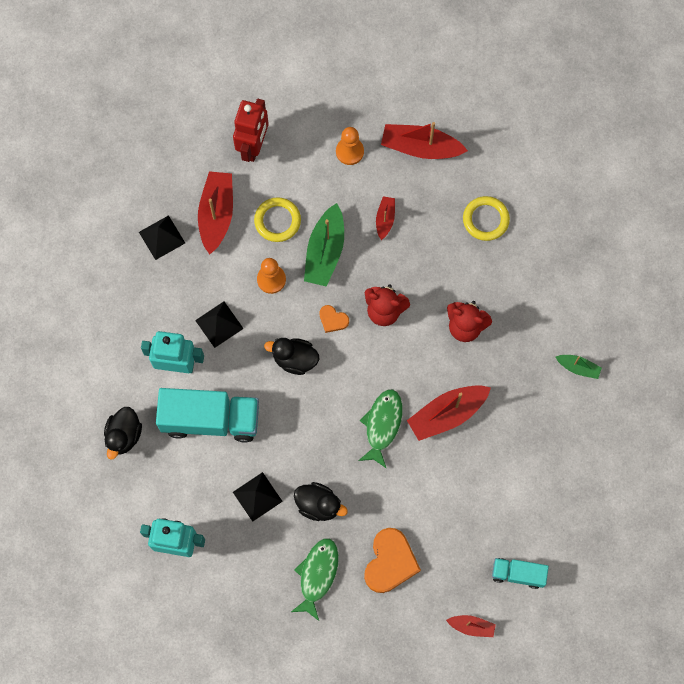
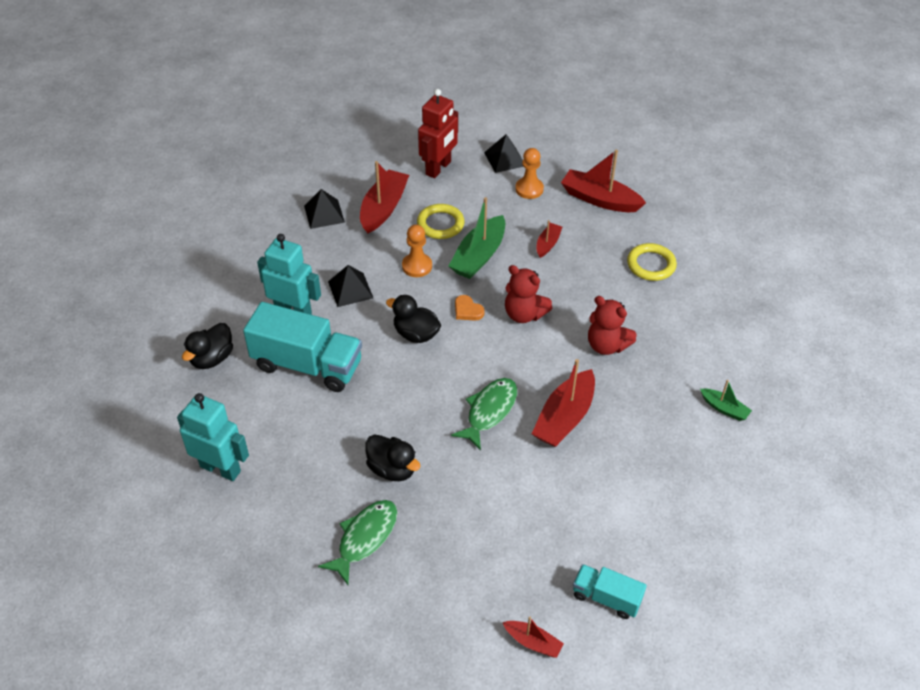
camera: 15 degrees right, 25 degrees down
black pyramid [233,472,283,522] -> black pyramid moved to [484,134,523,173]
orange heart [364,528,421,593] -> none
red boat [407,385,491,441] -> red boat turned 45 degrees counterclockwise [532,359,595,447]

